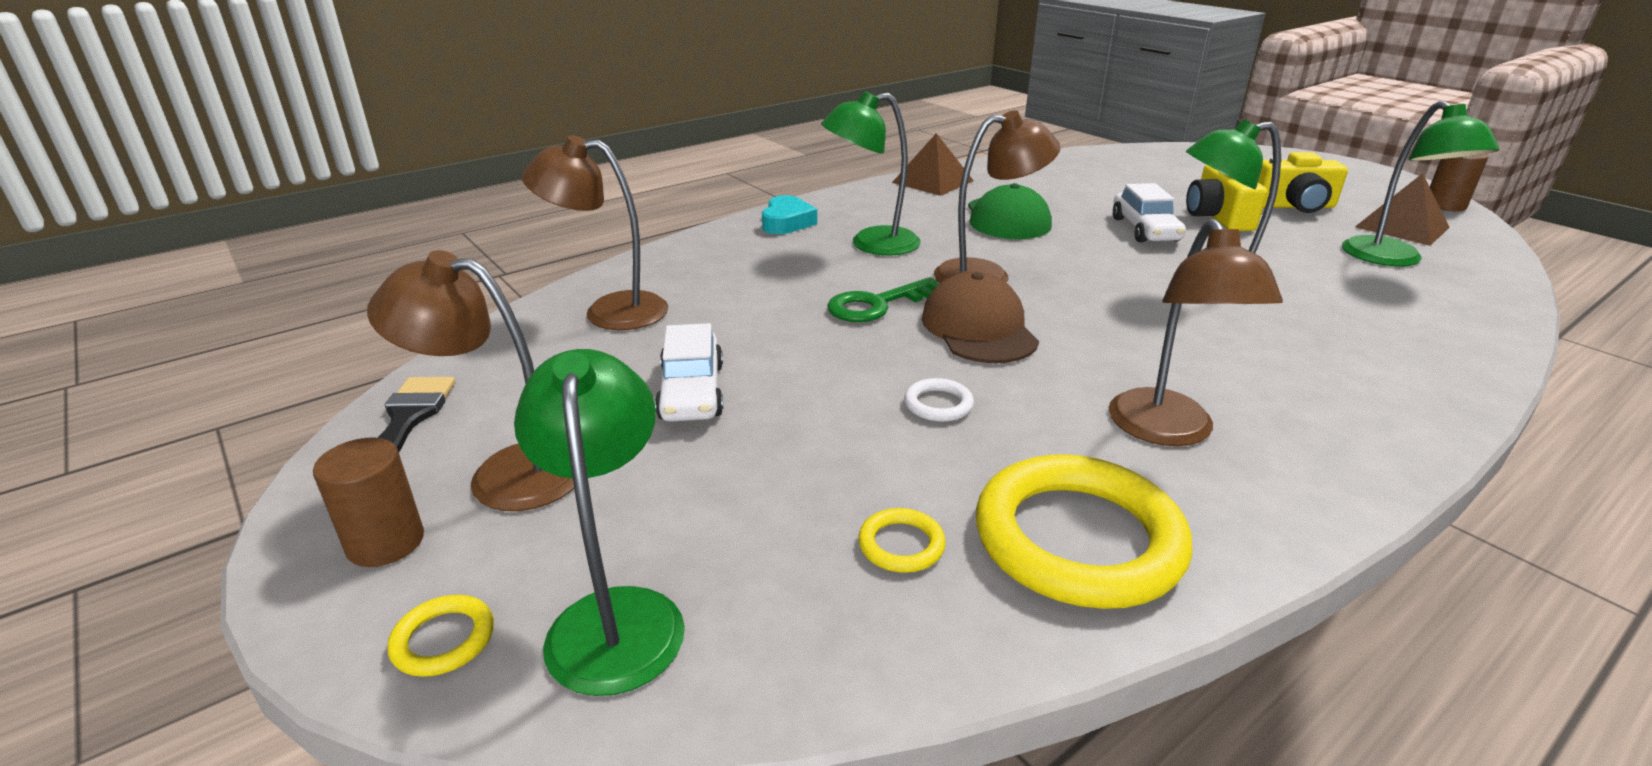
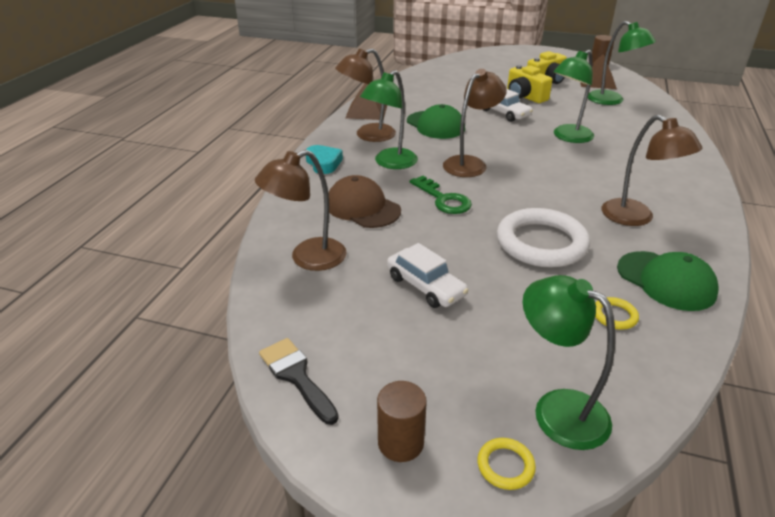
camera: 35 degrees left, 5 degrees up
brown lamp [367,250,574,511] -> brown lamp moved to [335,49,396,142]
green key [827,277,939,322] -> green key turned 60 degrees counterclockwise [410,176,472,214]
white ring [904,378,974,422] -> white ring [497,208,590,268], size x2.40
brown cap [922,272,1039,363] -> brown cap moved to [329,175,401,228]
yellow ring [976,454,1192,609] -> green cap [617,251,719,311]

